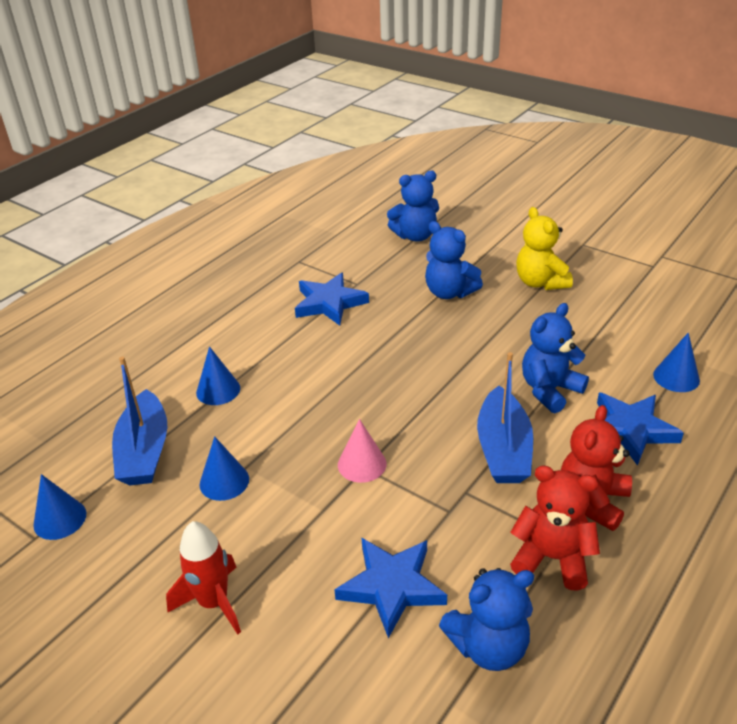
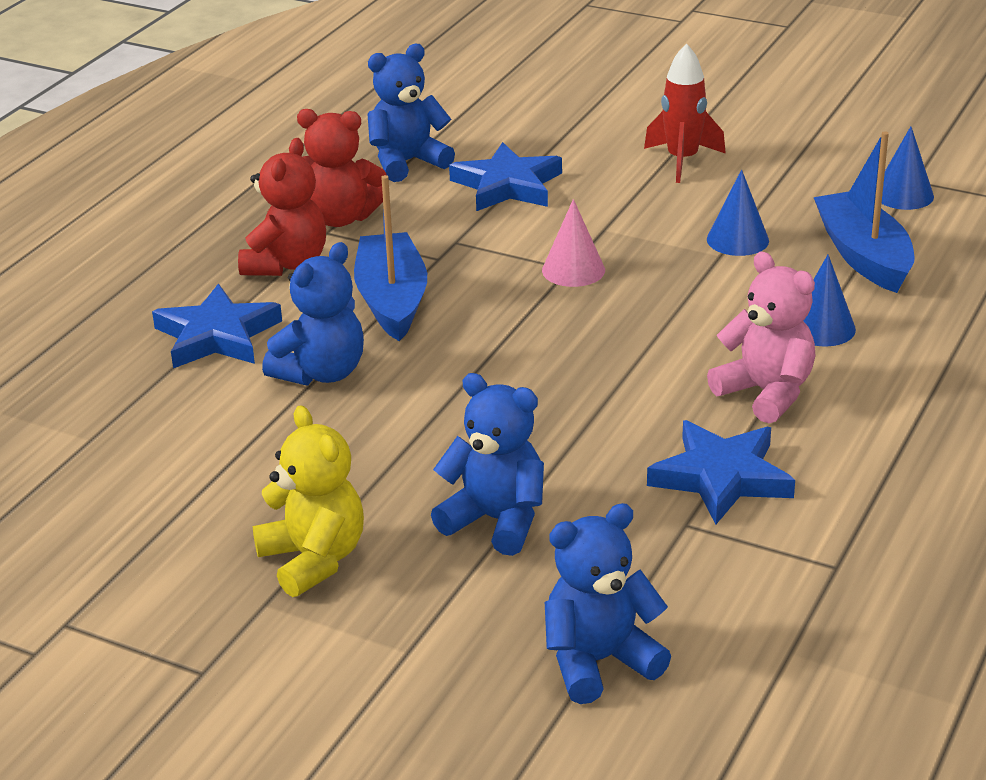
camera: 170 degrees right, 5 degrees down
blue cone [653,333,700,392] -> none
none -> pink teddy bear [707,251,816,423]

